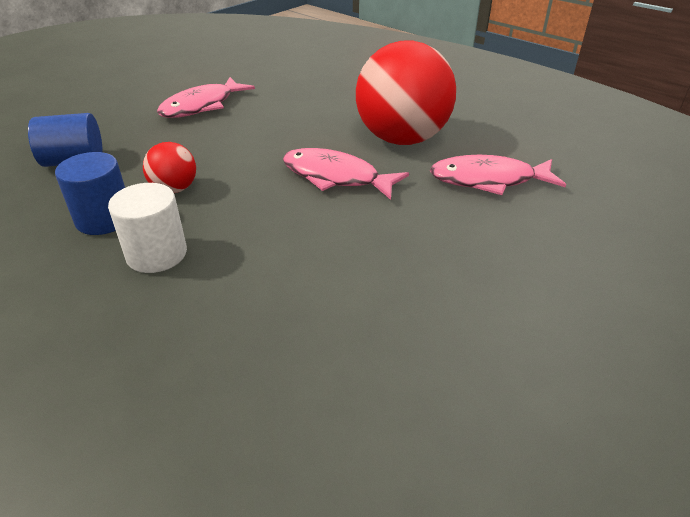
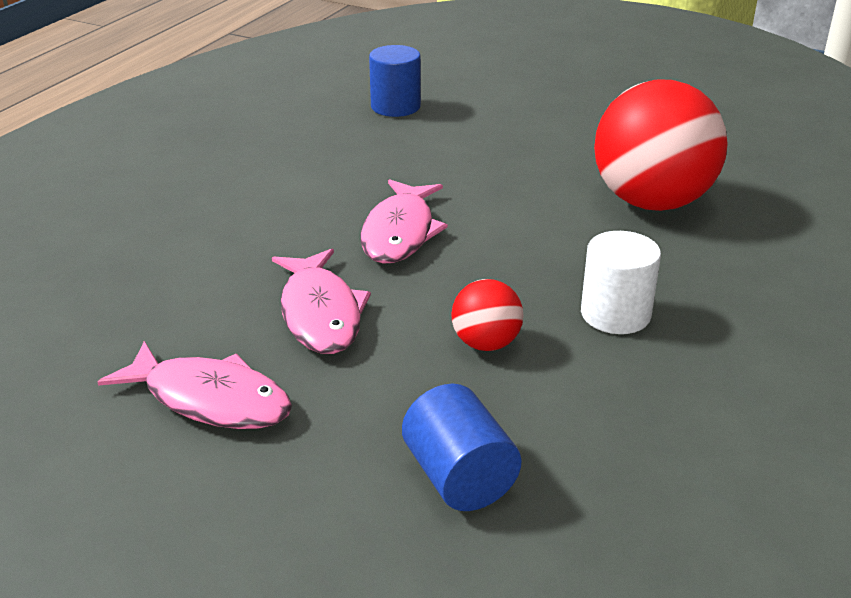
camera: 105 degrees left, 5 degrees down
blue cylinder [55,152,125,235] -> blue cylinder moved to [369,45,421,117]
red ball [356,40,456,145] -> red ball moved to [594,79,728,211]
pink fish [430,155,566,195] -> pink fish moved to [272,249,371,354]

